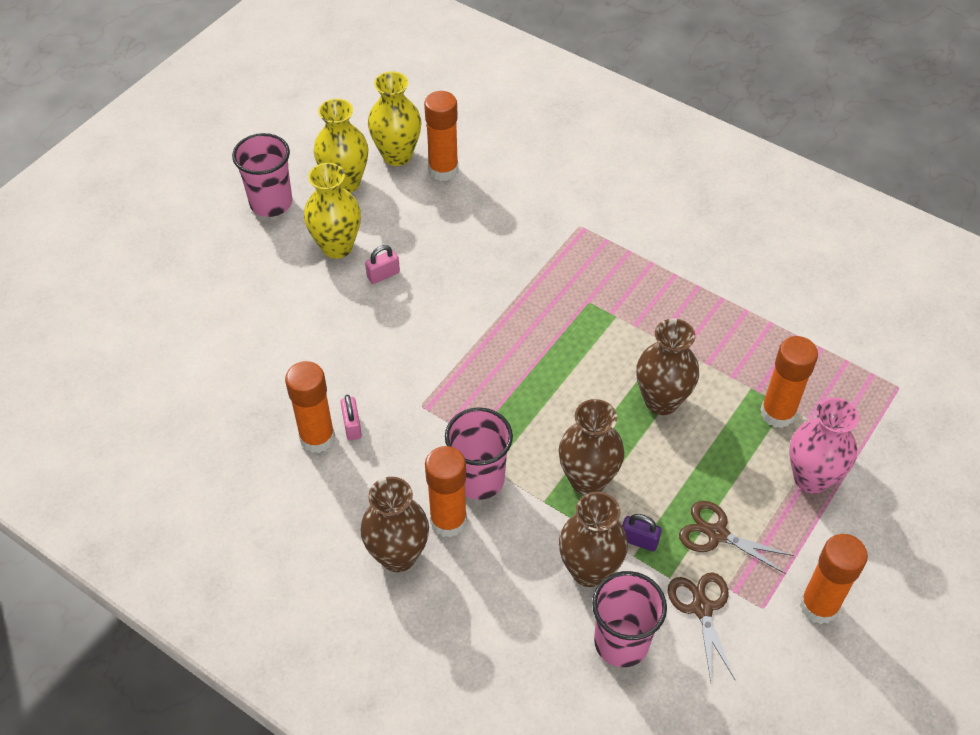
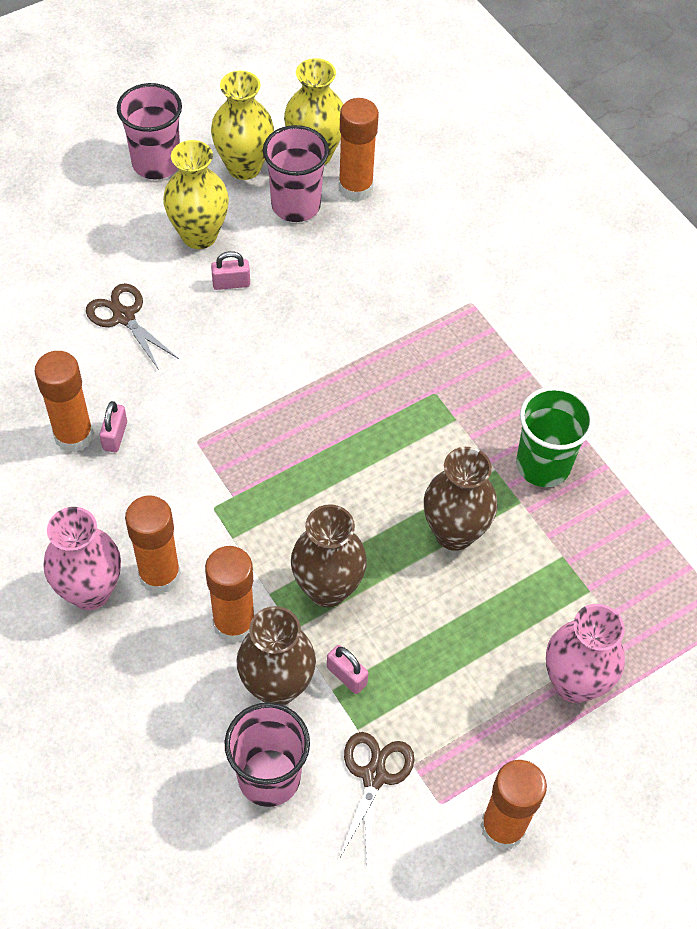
camera: 20 degrees right, 5 degrees up
brown vase [360,477,429,572] -> pink vase [43,507,121,610]
pink cup [445,407,513,500] -> pink cup moved to [263,125,329,222]
purple padlock [622,514,662,551] -> pink padlock [327,645,369,694]
brown scissors [679,501,794,574] -> brown scissors moved to [86,283,179,370]
orange glue stick [760,336,818,428] -> orange glue stick moved to [205,546,255,643]
none -> green cup [516,387,594,487]

